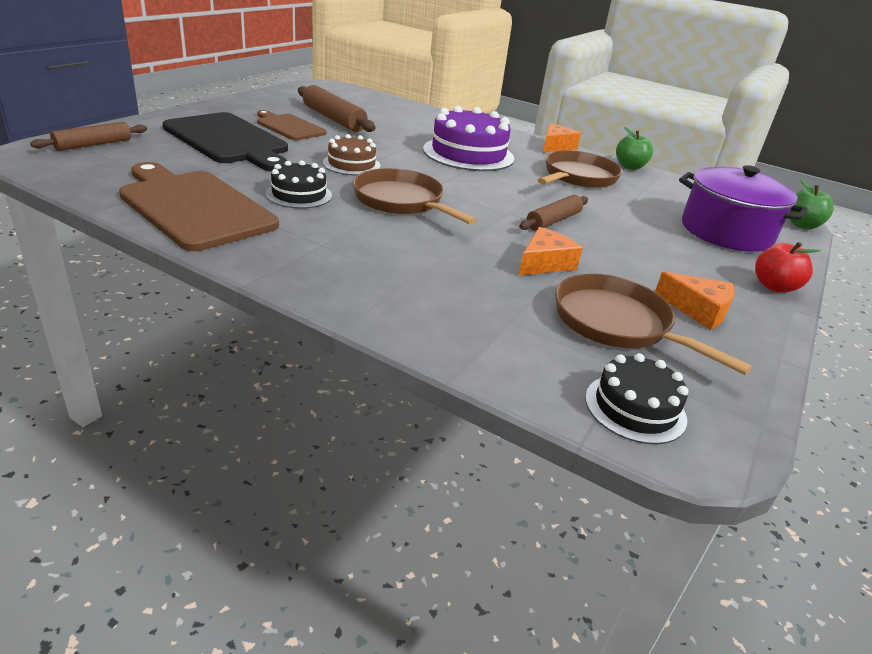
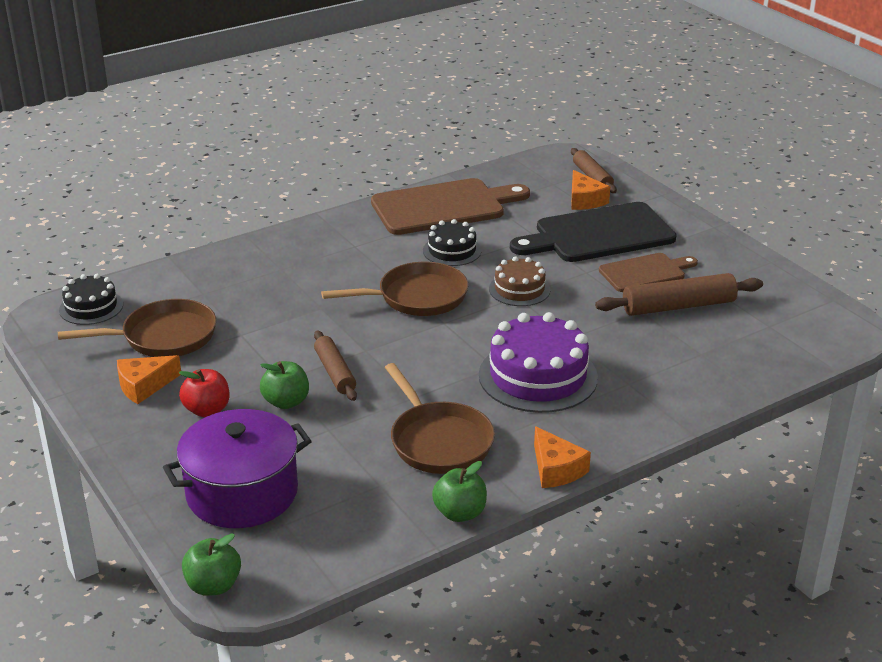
camera: 120 degrees right, 0 degrees up
orange cheese [519,227,583,276] -> orange cheese moved to [571,170,610,210]
red apple [755,242,821,292] -> red apple moved to [179,369,229,417]
none -> green apple [260,361,309,409]

